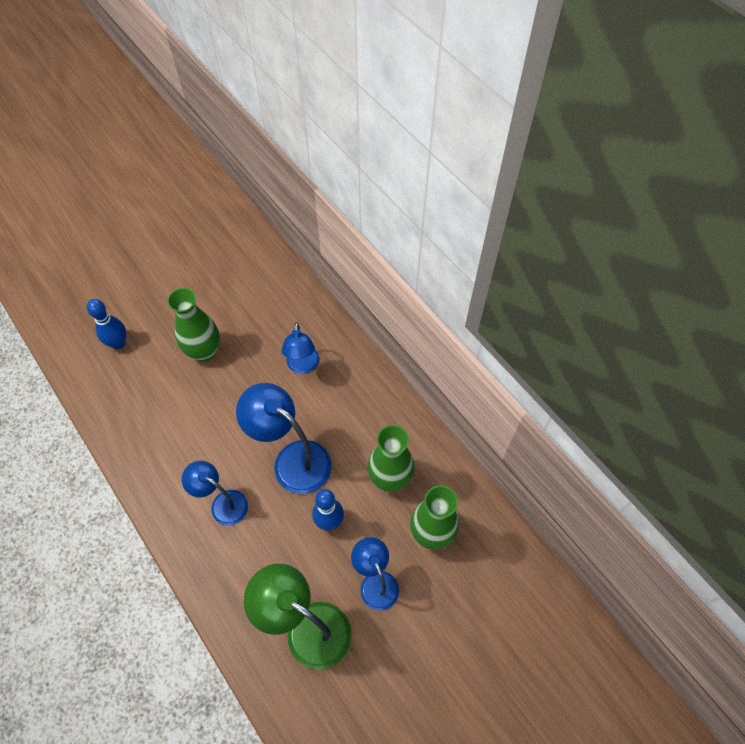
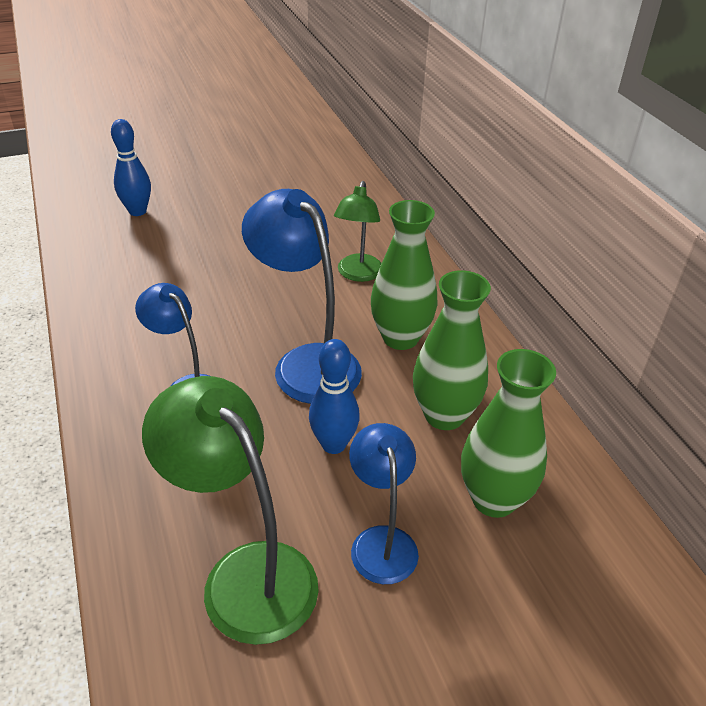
camera: 15 degrees right, 20 degrees down
green vase [167,288,220,362] -> green vase moved to [371,200,438,350]
blue lamp [281,322,319,374] -> green lamp [334,181,382,282]

